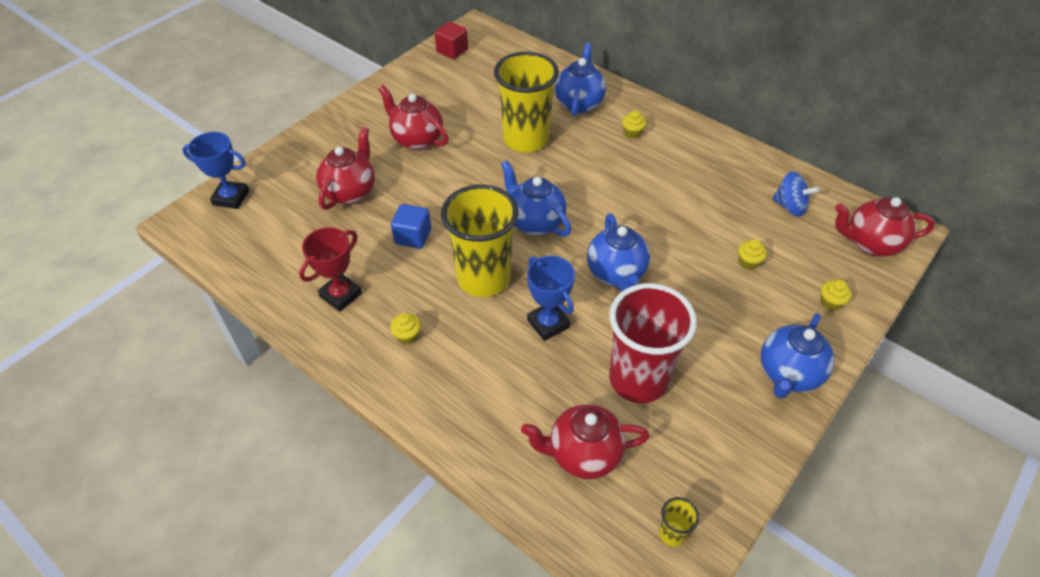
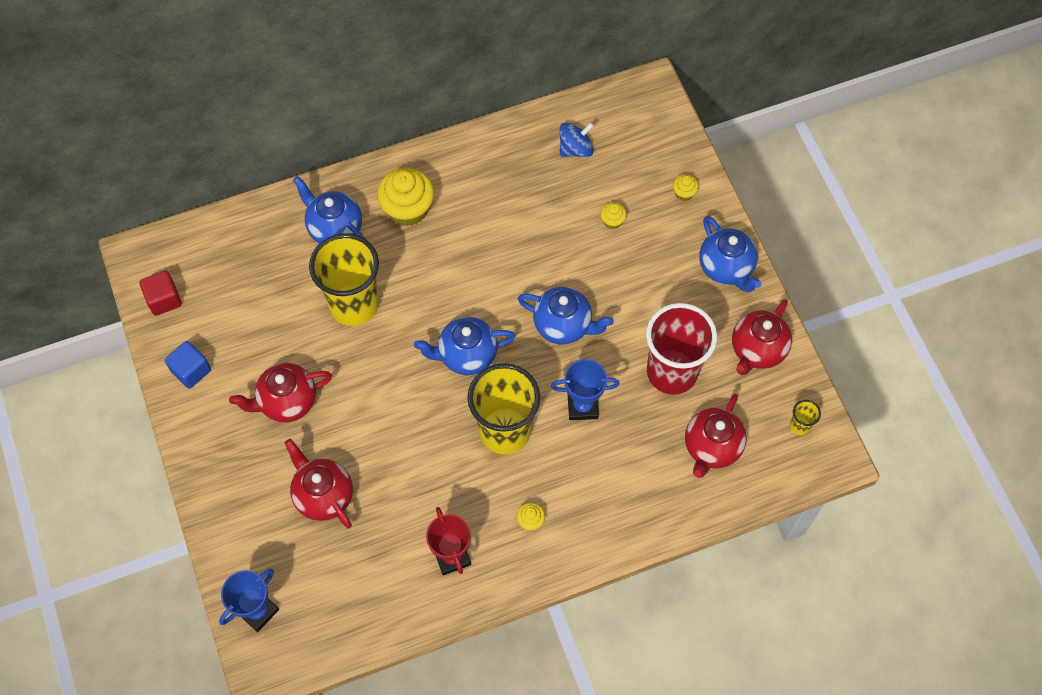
camera: 60 degrees left, 15 degrees up
blue cube [391,204,431,249] -> blue cube moved to [165,341,211,389]
yellow cupcake [622,110,646,139] -> yellow cupcake [377,168,434,227], size x2.17
red teapot [835,197,935,257] -> red teapot moved to [732,299,792,375]

